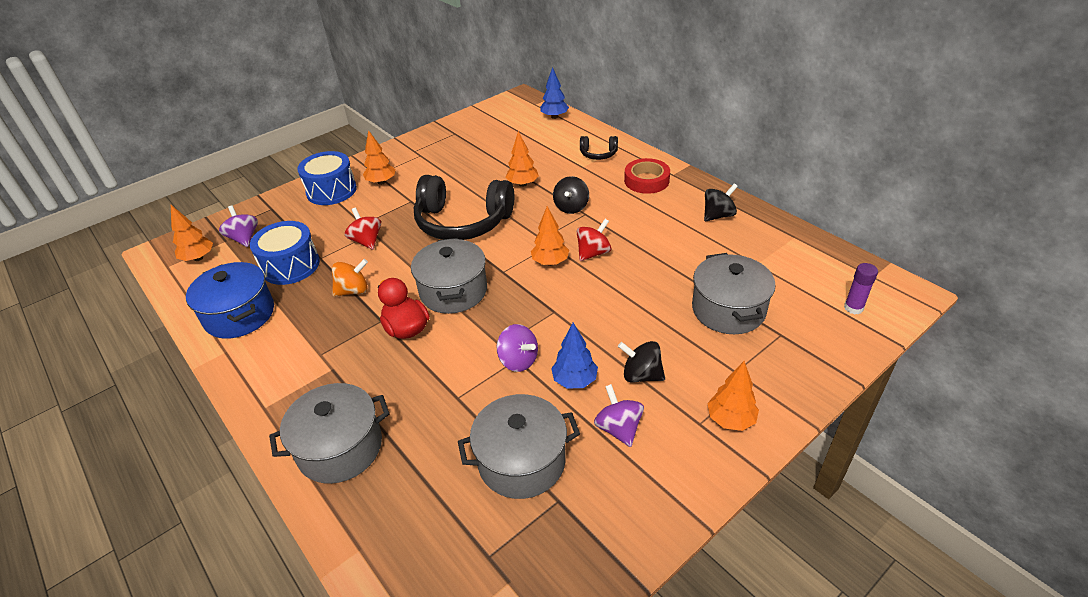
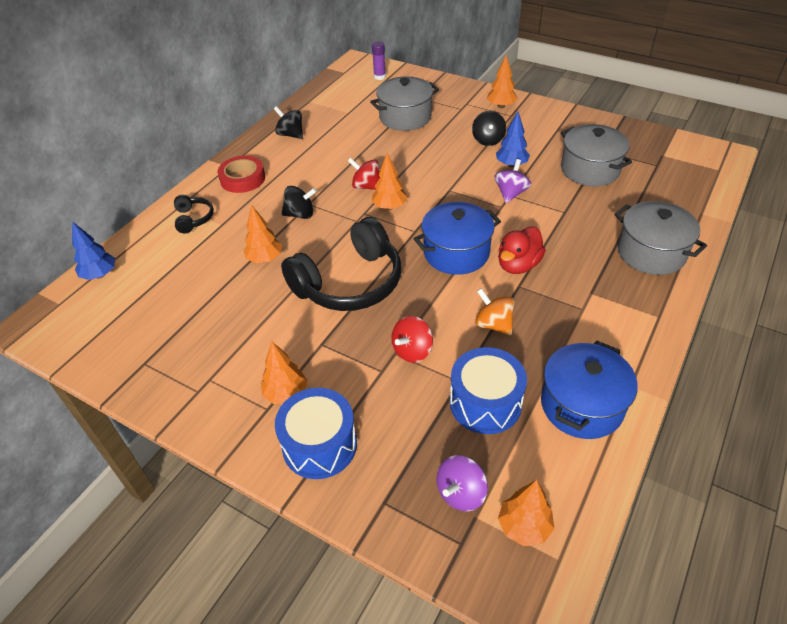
camera: 110 degrees left, 5 degrees up
grey pot [411,238,487,314] -> blue pot [413,202,501,275]
black headphones [414,175,514,240] -> black headphones turned 60 degrees clockwise [281,217,401,311]
purple spinning top [594,384,644,447] -> none

